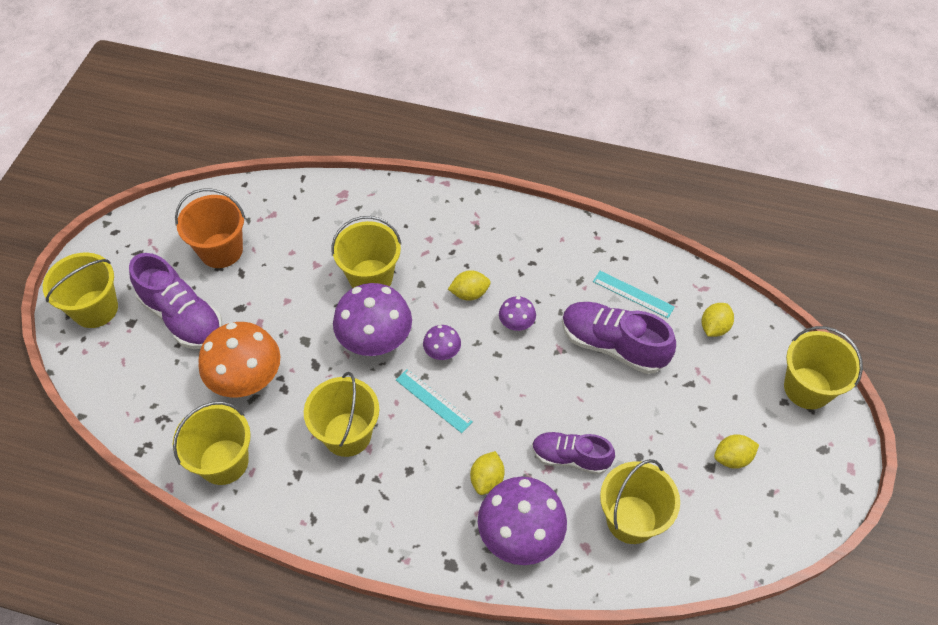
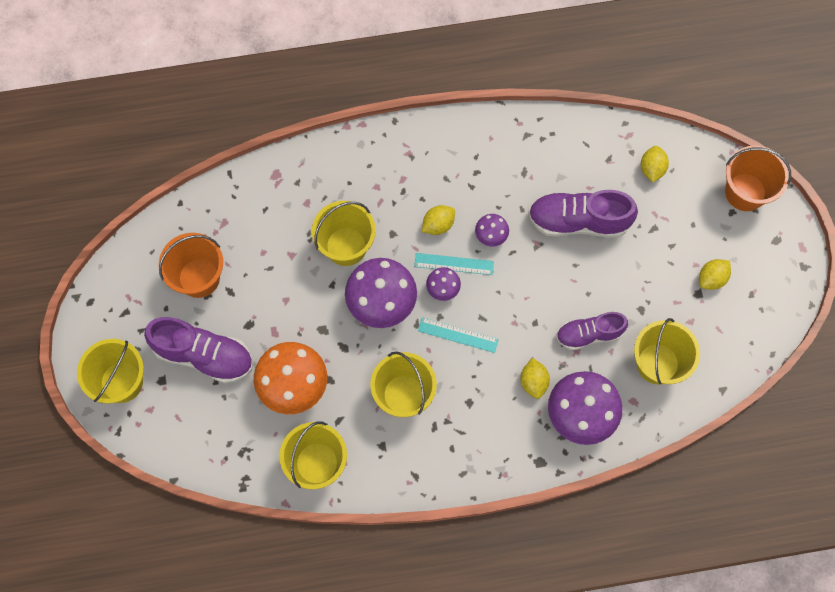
camera: 25 degrees left, 15 degrees up
turquoise ruler [593,271,675,318] -> turquoise ruler moved to [414,253,494,275]
yellow bucket [784,326,863,409] -> orange bucket [725,145,791,211]

